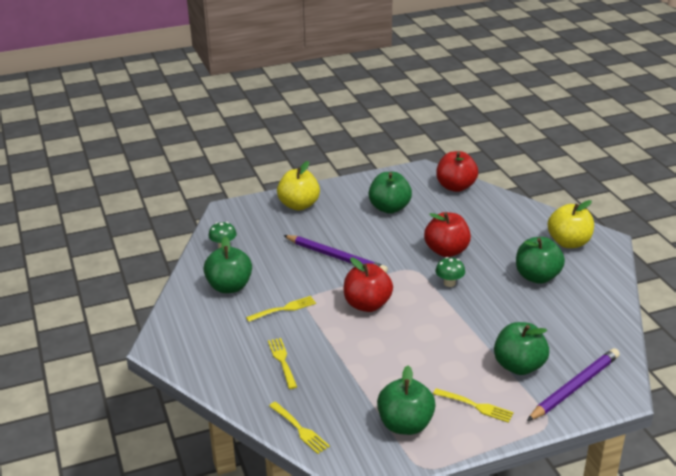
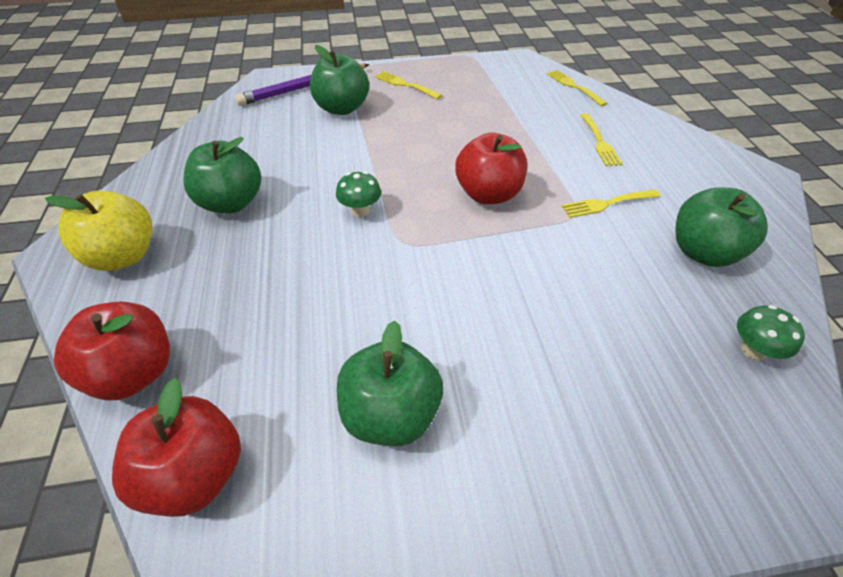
camera: 170 degrees left, 15 degrees up
yellow apple [277,161,320,211] -> none
purple pencil [283,235,388,273] -> none
green apple [377,366,436,435] -> none
red apple [424,212,471,257] -> red apple moved to [54,302,170,401]

